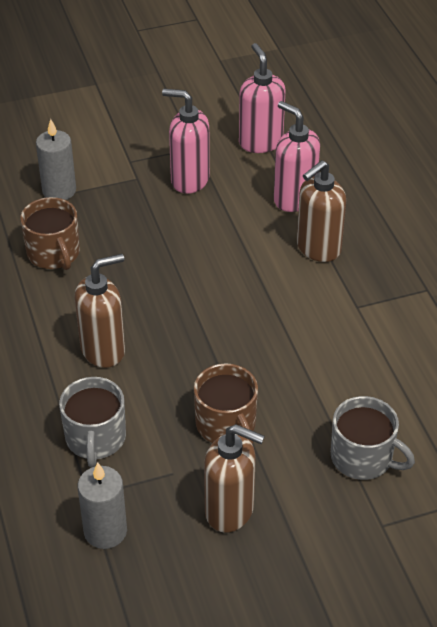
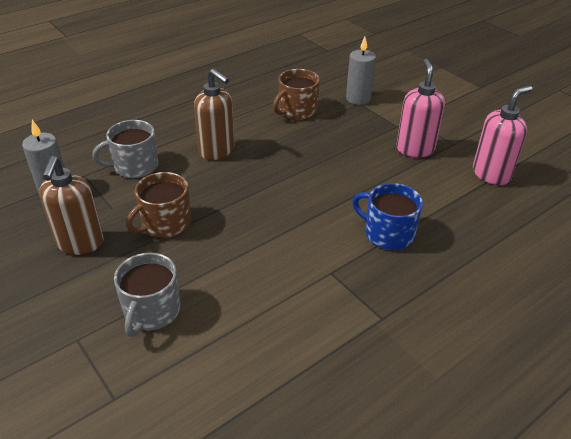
camera: 70 degrees right, 5 degrees down
pink soap dispenser [274,101,320,212] -> none
brown soap dispenser [297,160,346,262] -> blue mug [352,183,423,250]

